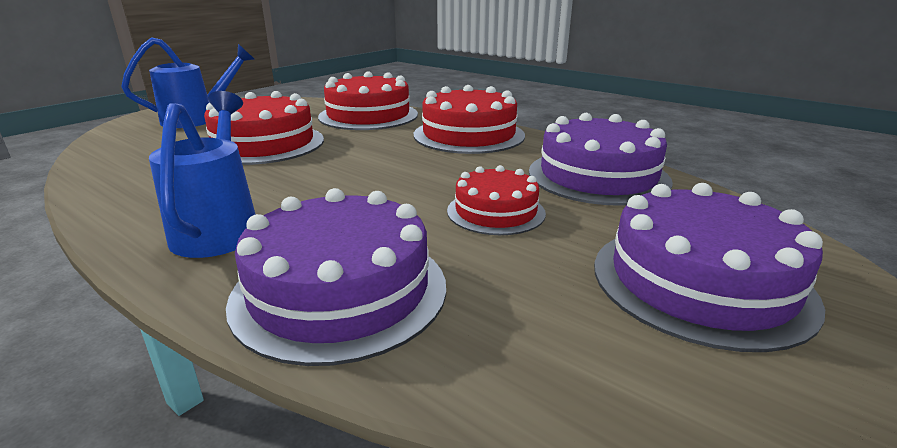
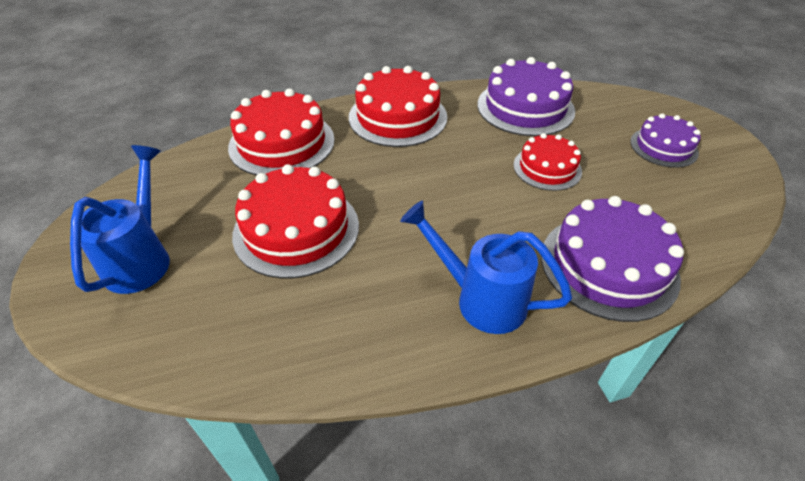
camera: 55 degrees left, 20 degrees up
purple cake [594,183,825,352] -> purple cake [630,113,701,168], size x0.61

